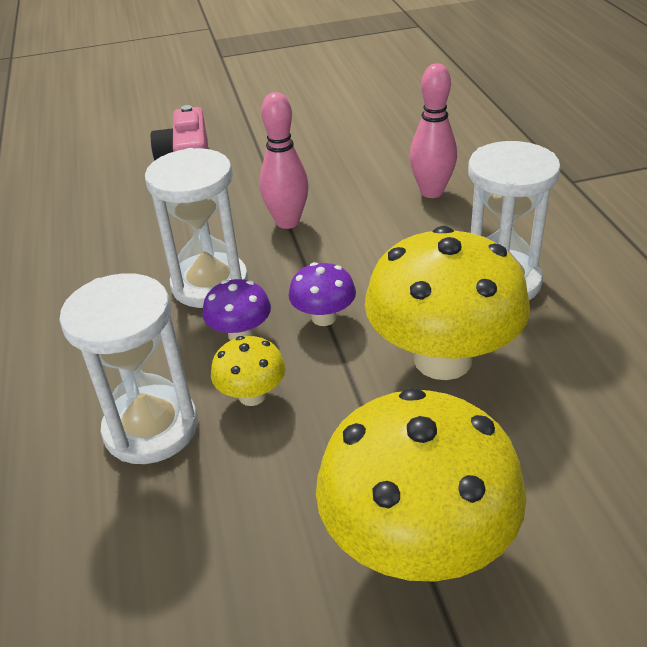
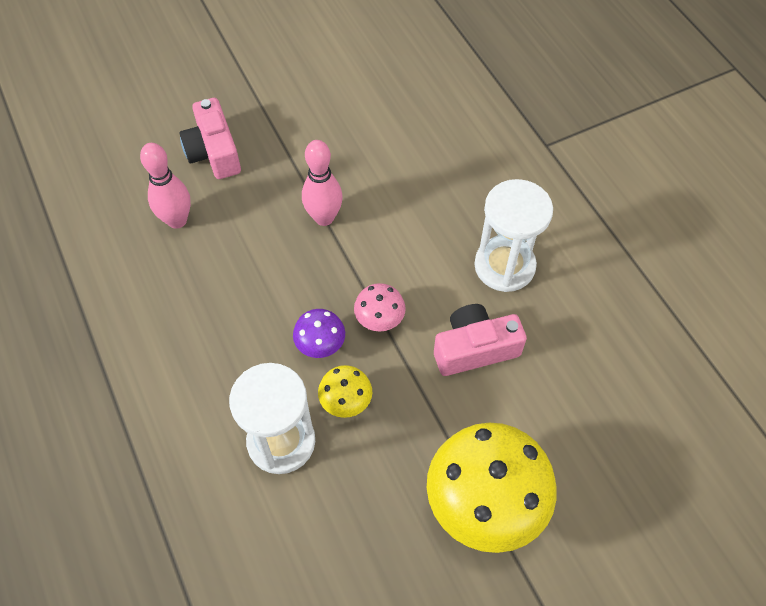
camera: 15 degrees left, 20 degrees up
white hourglass [145,148,249,308] -> none
purple mushroom [288,262,356,326] -> pink mushroom [354,283,406,331]
yellow mushroom [365,226,530,380] -> pink camera [434,304,527,376]
pink bowling pin [410,63,457,198] -> pink bowling pin moved to [140,143,191,229]

